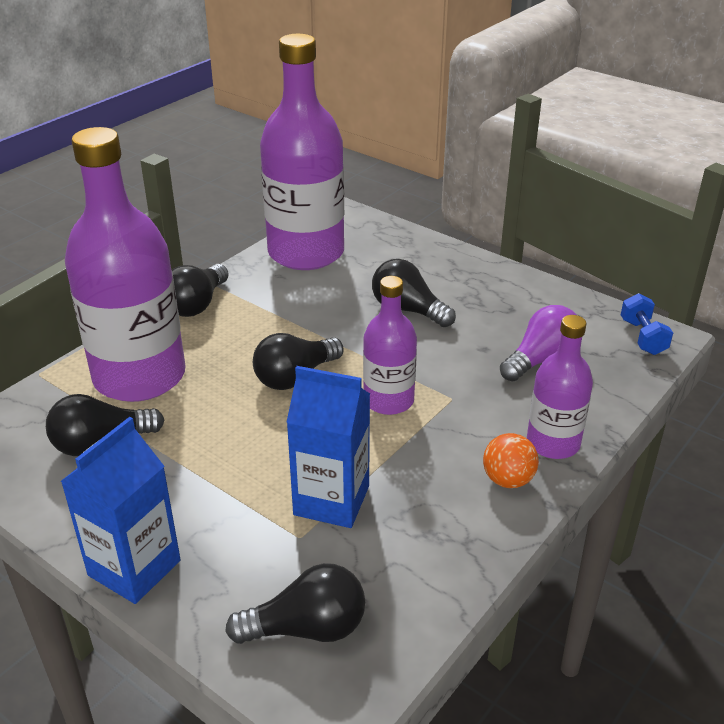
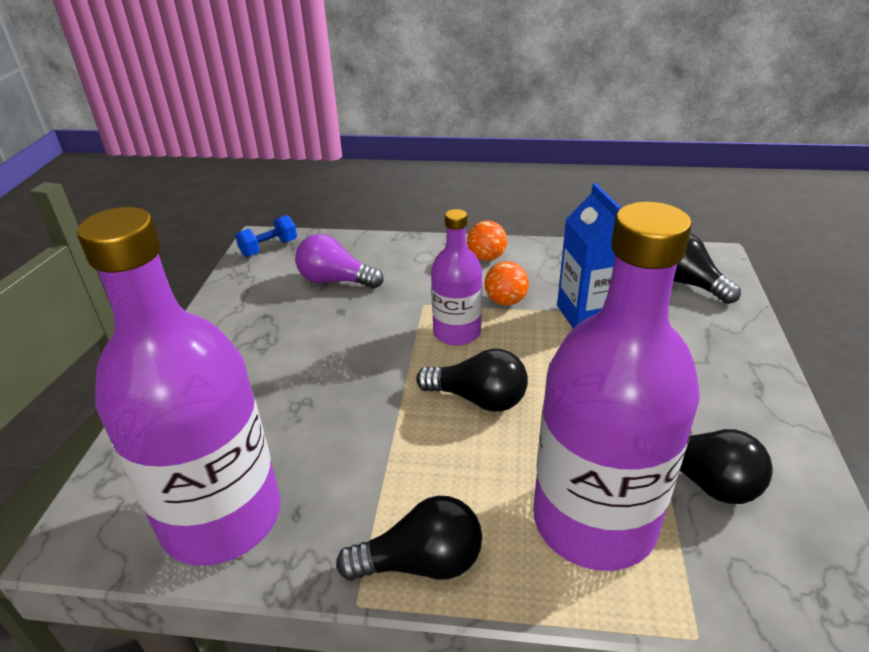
camera: 120 degrees left, 0 degrees up
blue carton [61,417,181,604] -> none
black light bulb [372,259,456,327] -> none
purple bottle [527,315,593,459] -> none
none -> orange ball [485,261,529,306]

